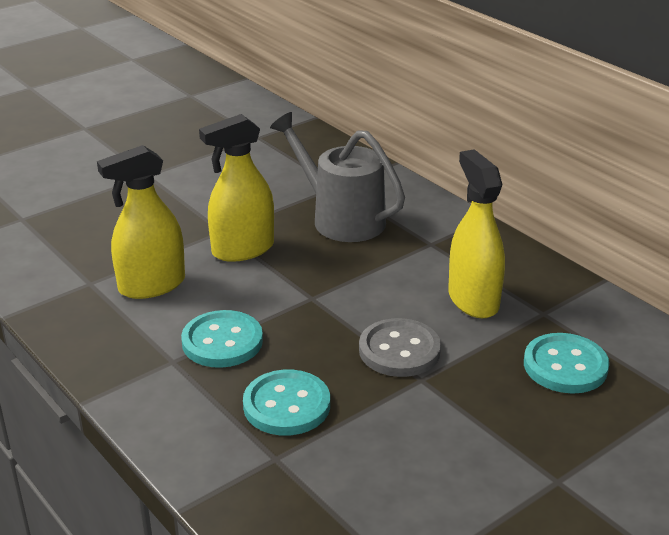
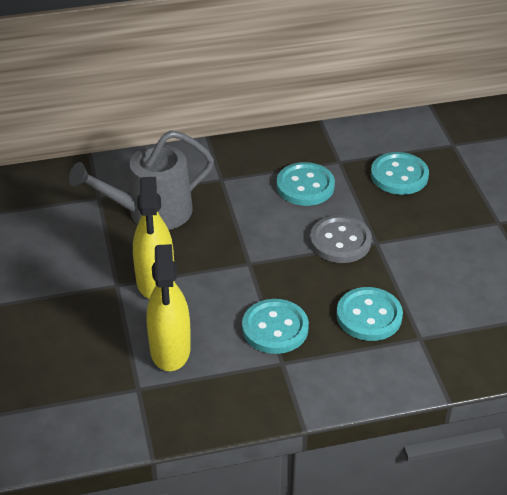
camera: 65 degrees left, 10 degrees up
yellow spray bottle [448,149,505,318] -> turquoise button [276,162,335,206]

